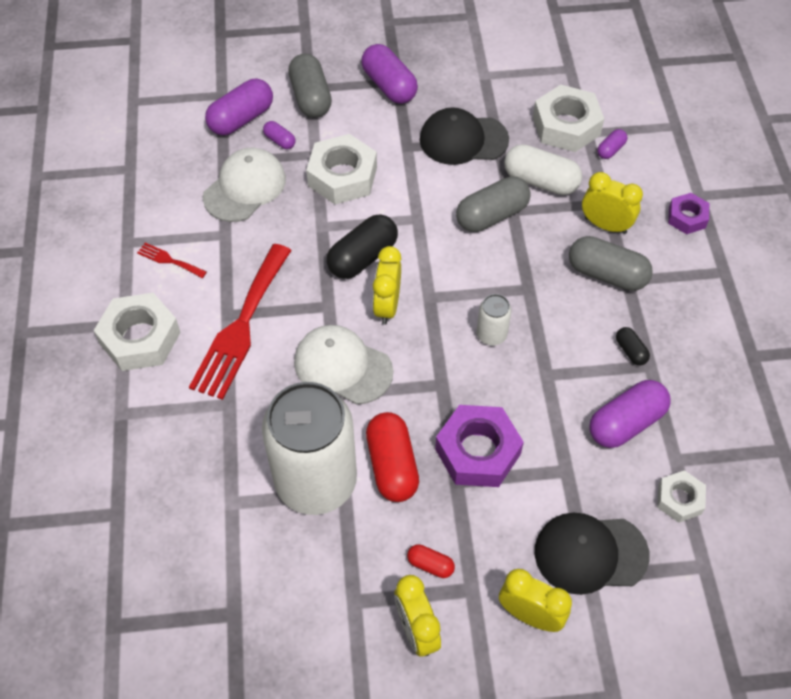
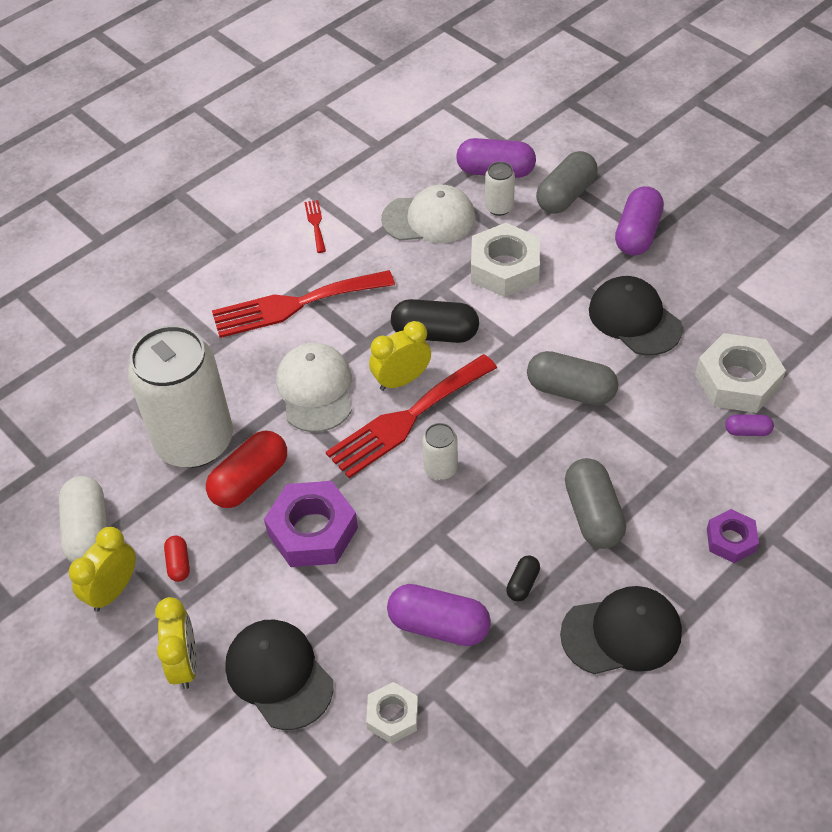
camera: 55 degrees right, 5 degrees down
white nut [94,293,181,371] -> none
purple capsule [263,121,295,149] -> white can [485,162,515,216]
white capsule [504,144,582,195] -> white capsule moved to [59,476,107,562]
yellow clock [582,172,643,234] -> none
none -> red fork [326,354,497,478]
none -> black cap [560,586,682,674]

